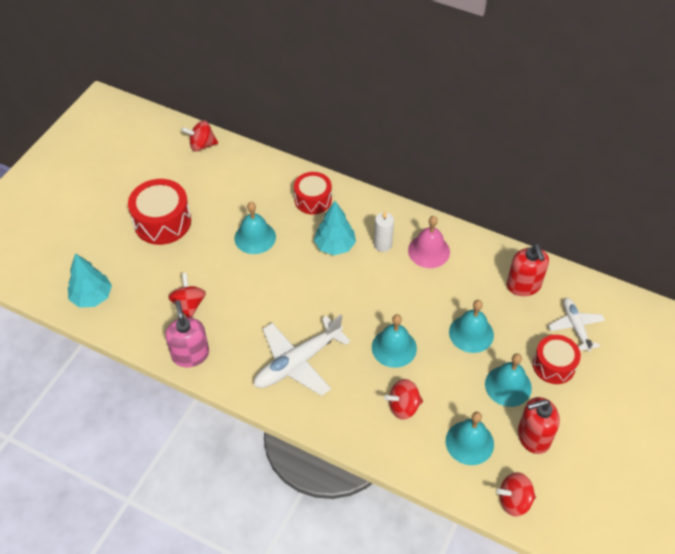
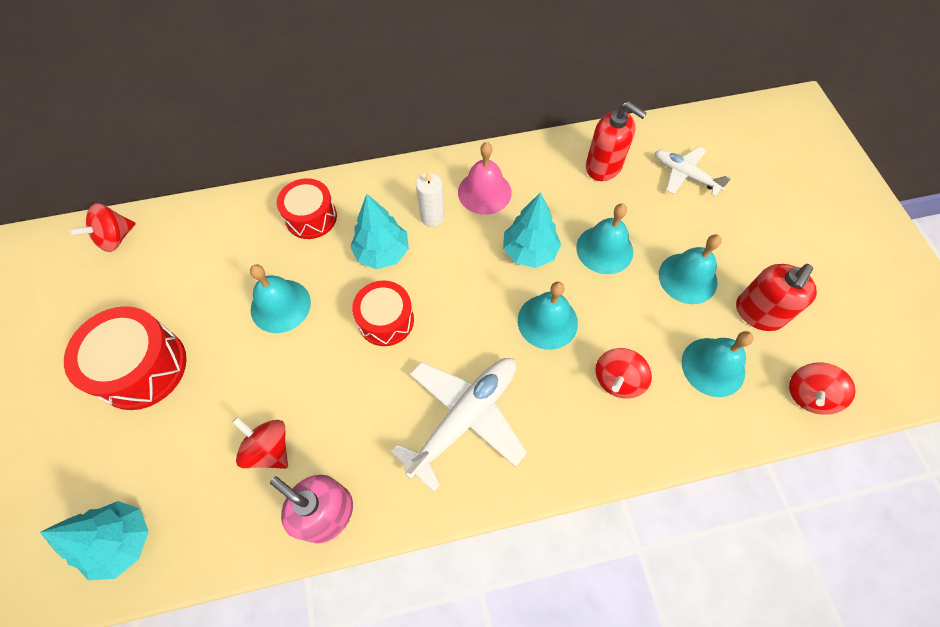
camera: 40 degrees left, 10 degrees up
white plane [254,315,351,396] -> white plane turned 150 degrees counterclockwise [391,358,527,492]
red drum [533,335,581,384] -> red drum moved to [352,280,414,346]
none -> turquoise tree [503,192,561,268]

